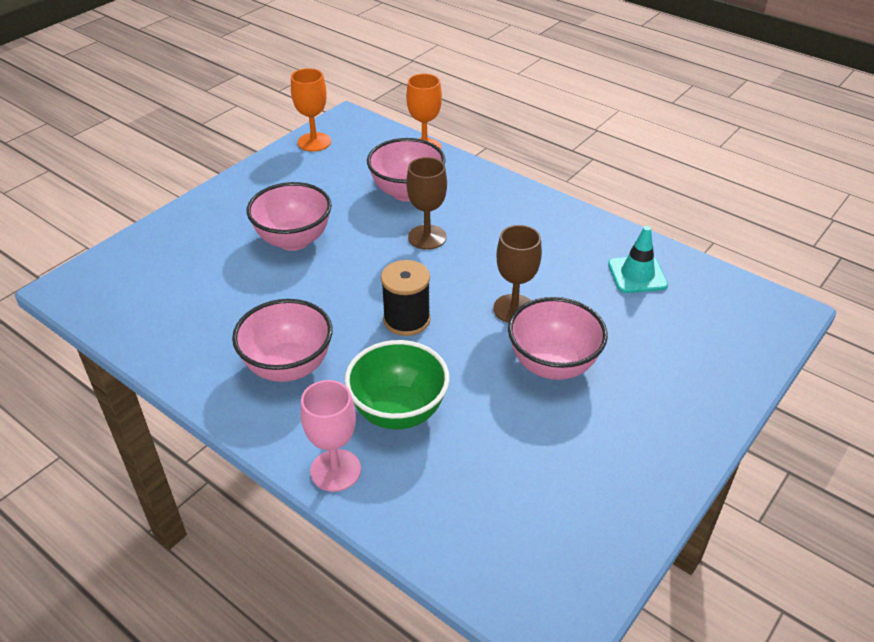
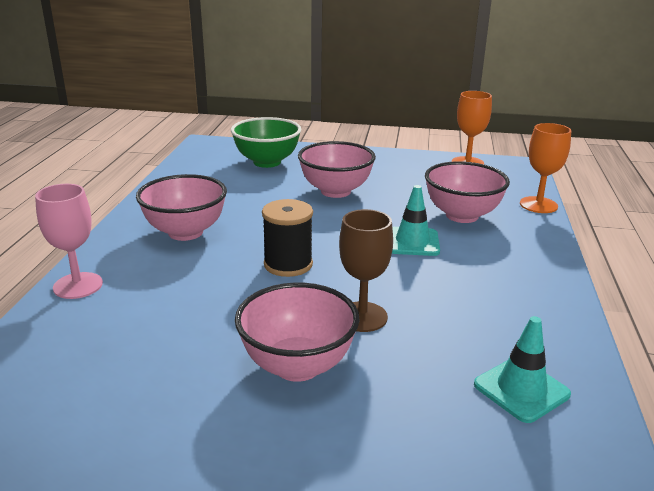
camera: 60 degrees right, 15 degrees down
green bowl [345,340,450,429] -> green bowl moved to [231,117,301,168]
brown goblet [407,157,447,250] -> turquoise traffic cone [392,185,440,256]

